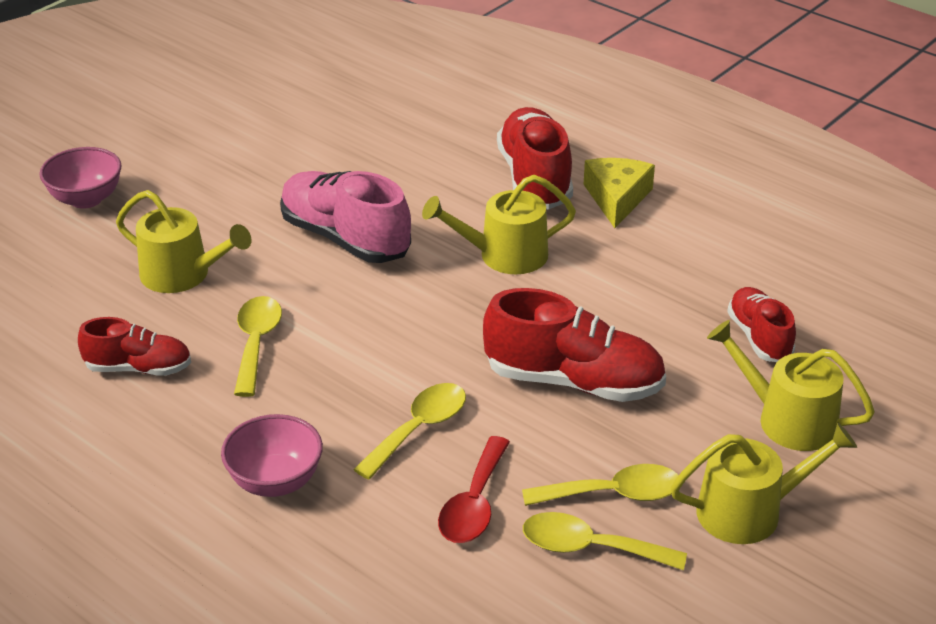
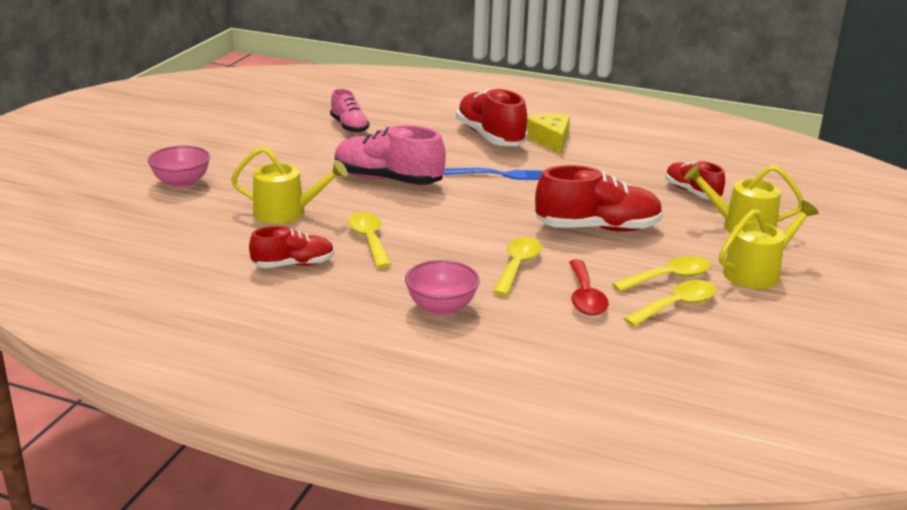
camera: 20 degrees left, 10 degrees down
yellow watering can [422,175,576,274] -> blue fork [443,168,543,180]
yellow spoon [523,512,687,570] -> yellow spoon turned 150 degrees clockwise [623,280,717,327]
none -> pink shoe [330,89,370,133]

